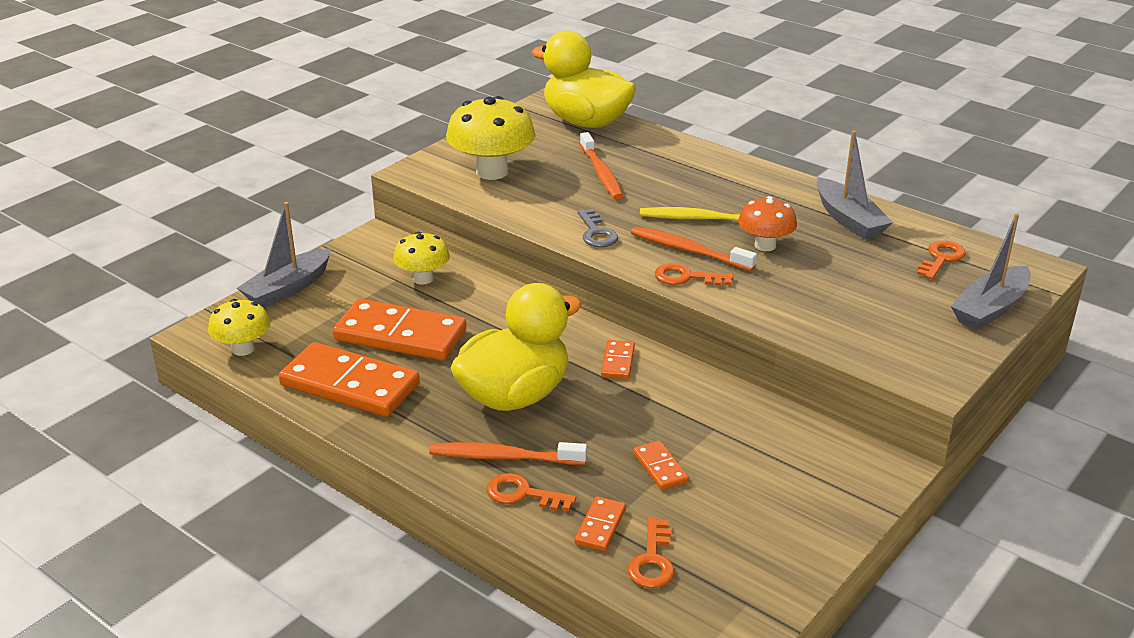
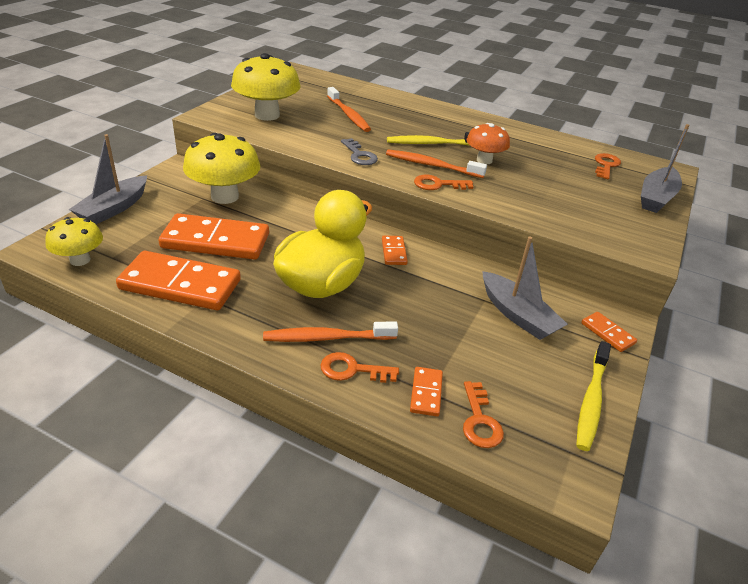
camera: 15 degrees left, 5 degrees up
yellow mushroom [393,232,450,285] -> yellow mushroom [183,133,260,204], size x1.67
yellow duck [532,30,636,128] -> none
orange domino [633,441,689,490] -> orange domino moved to [581,312,637,352]
grey boat [817,130,893,239] -> grey boat moved to [482,236,568,340]
none -> yellow toothbrush [576,341,611,451]

